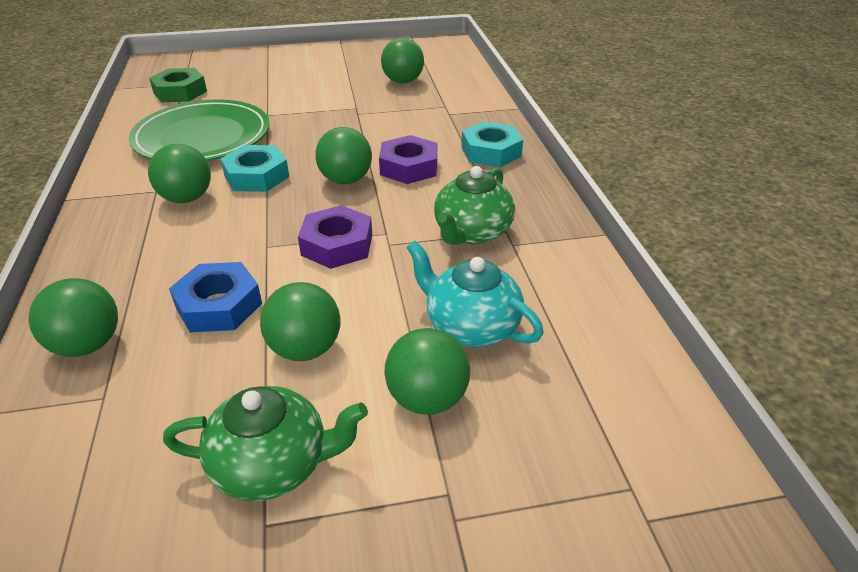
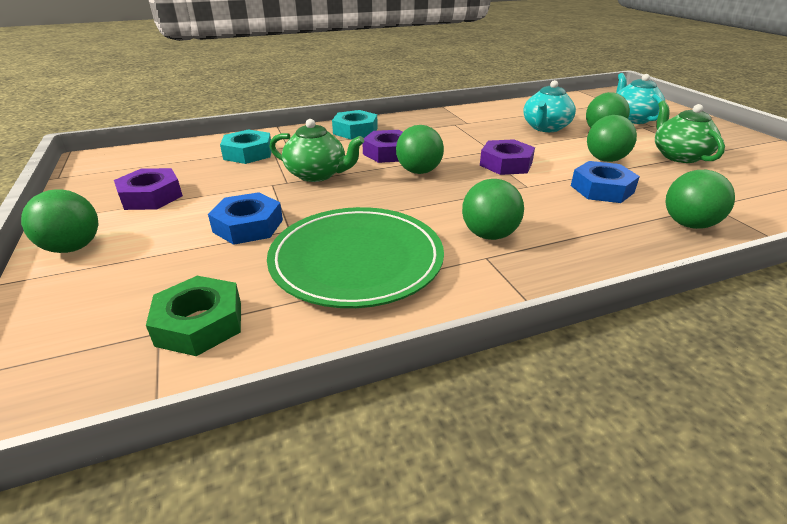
camera: 100 degrees left, 5 degrees down
turquoise nut [220,145,289,192] -> turquoise nut moved to [220,129,272,164]
green ball [381,38,424,83] -> green ball moved to [21,189,99,253]
green teapot [434,166,515,245] -> green teapot moved to [270,119,364,182]
none -> purple nut [114,168,183,210]
none -> blue nut [208,192,283,245]
none -> turquoise teapot [616,73,665,124]

